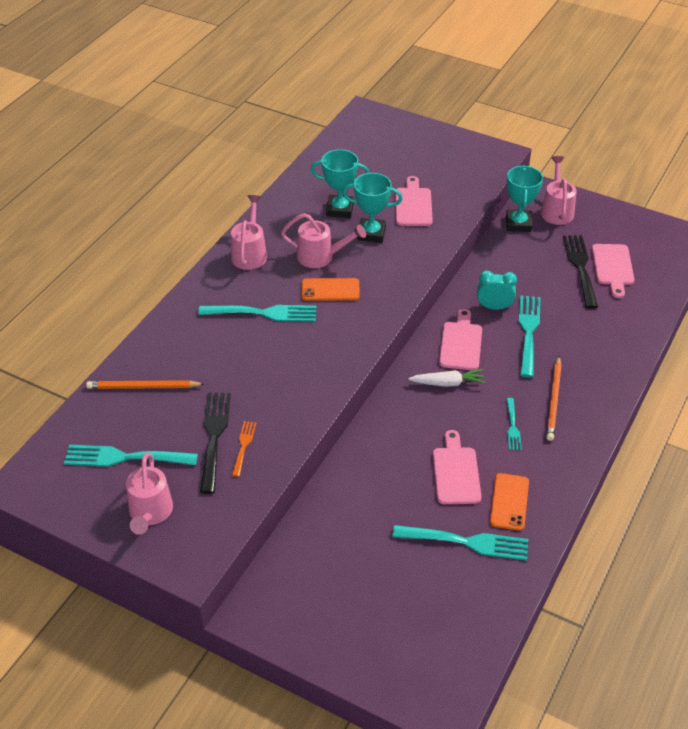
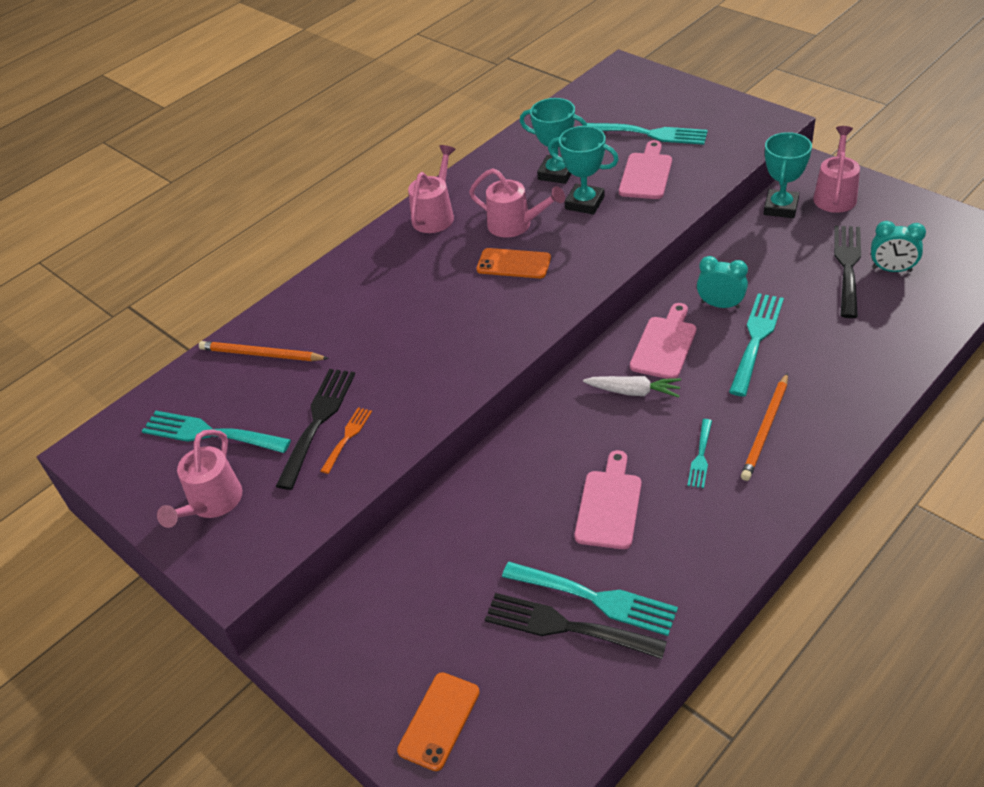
camera: 20 degrees right, 0 degrees up
turquoise fork [198,305,316,322] -> turquoise fork moved to [582,123,708,145]
orange phone [490,473,529,531] -> orange phone moved to [397,672,480,771]
pink cutting board [592,244,635,298] -> turquoise clock [871,221,926,272]
none -> black fork [485,593,667,659]

